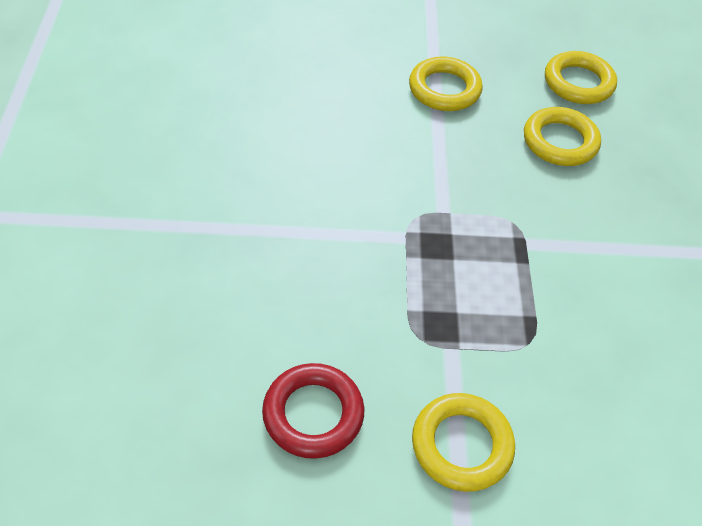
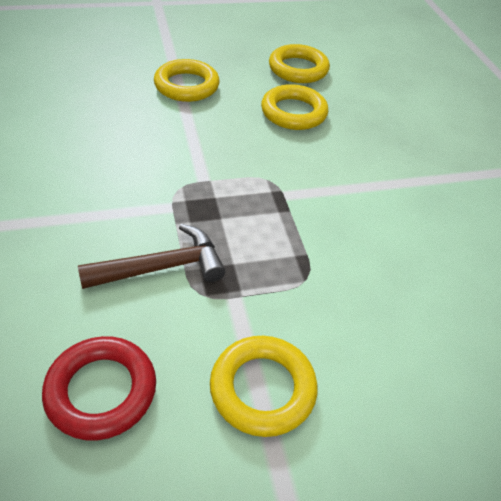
camera: 15 degrees left, 5 degrees down
none -> brown hammer [78,224,225,289]

